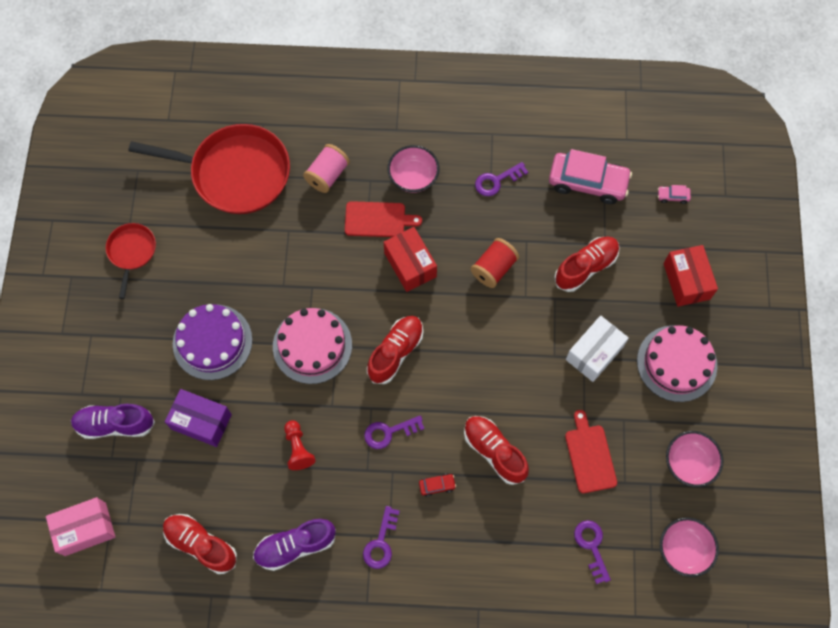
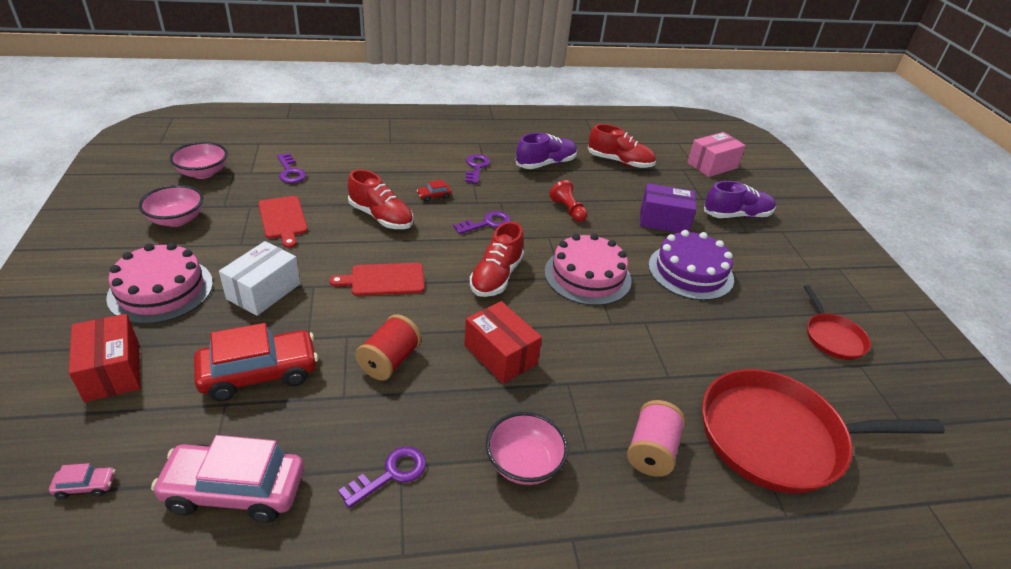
camera: 165 degrees right, 30 degrees down
red cutting board [345,201,422,237] -> red cutting board moved to [330,263,425,296]
red shoe [554,236,620,292] -> red car [194,323,318,401]

